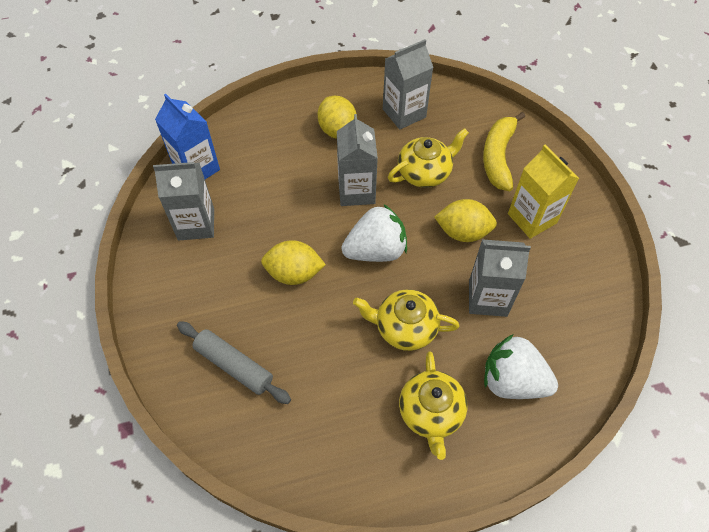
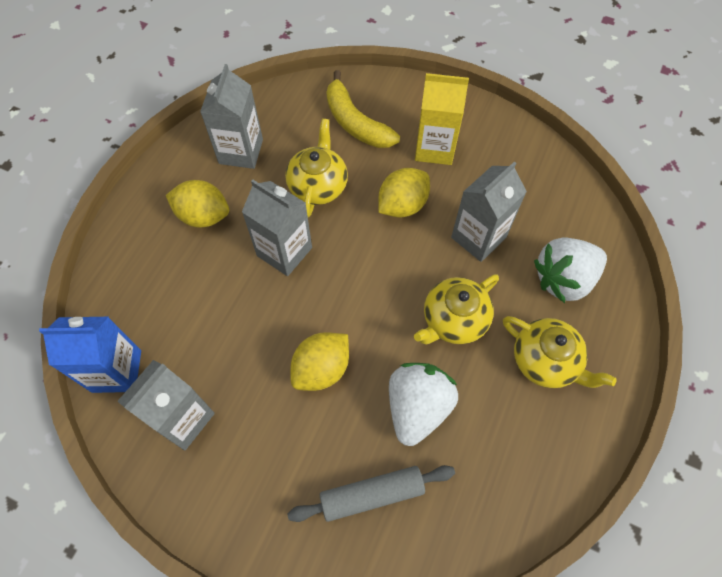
camera: 50 degrees left, 5 degrees up
white strawberry [341,205,407,262] -> white strawberry moved to [389,363,458,446]

